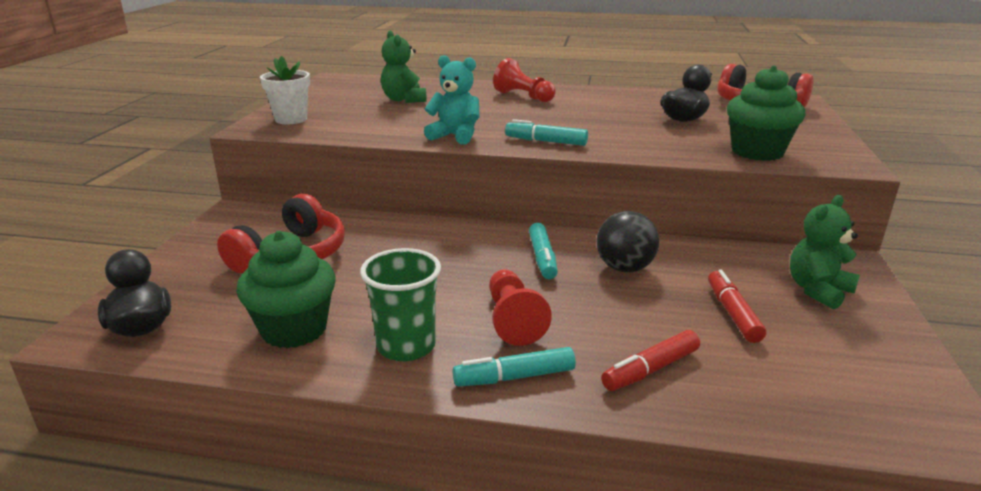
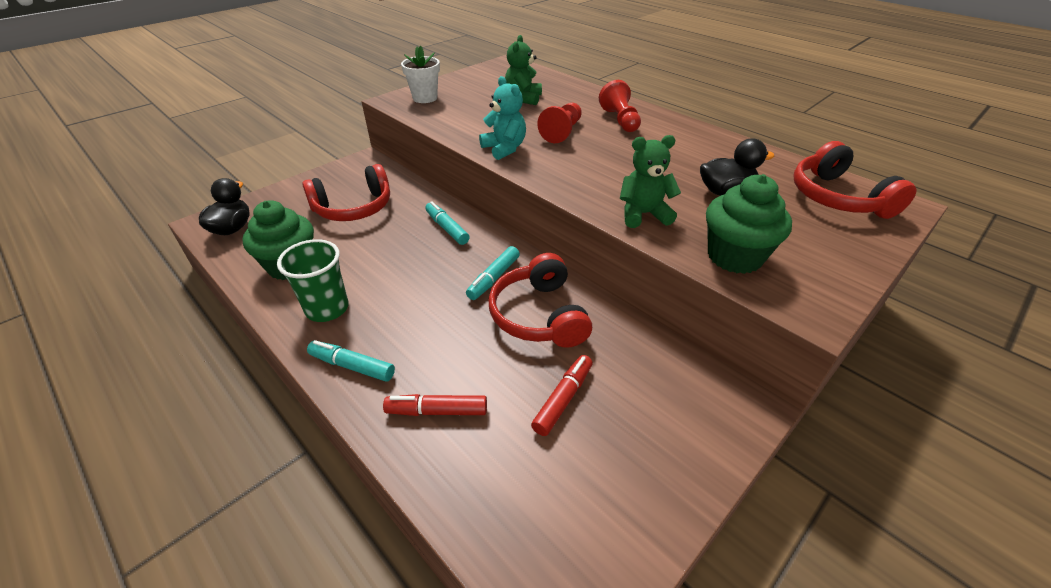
camera: 35 degrees right, 15 degrees up
red pawn [489,269,552,346] -> red pawn moved to [537,103,582,143]
turquoise marker [505,119,588,146] -> turquoise marker moved to [425,201,470,245]
black ball [597,211,659,272] -> red headphones [488,253,592,348]
green teddy bear [790,195,860,309] -> green teddy bear moved to [620,135,681,228]

